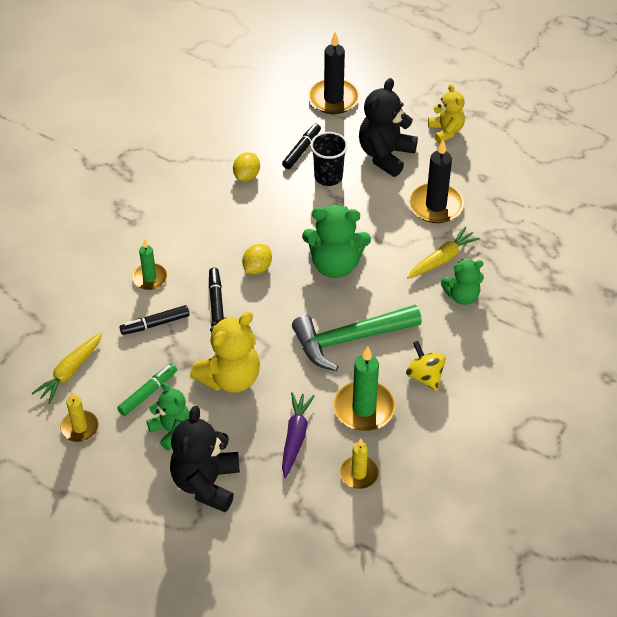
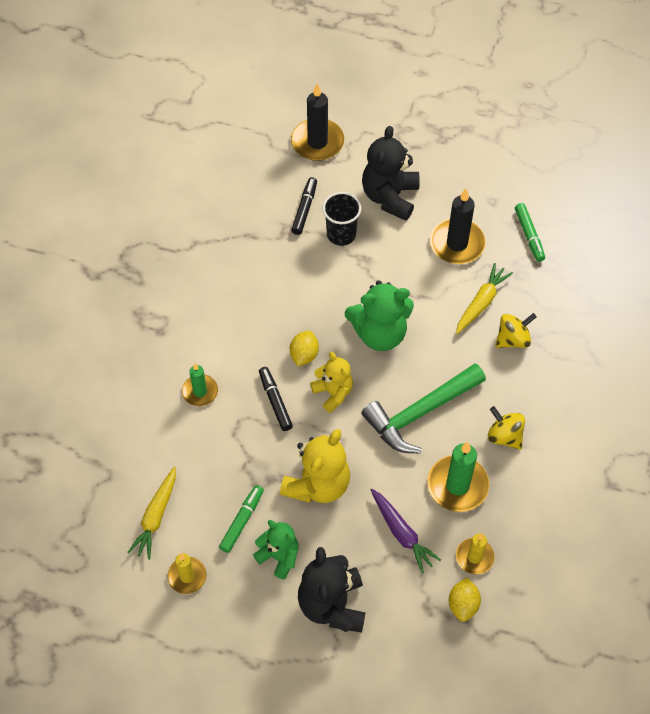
camera: 15 degrees left, 10 degrees up
black marker [119,305,190,335] -> none
yellow lemon [233,152,260,181] -> yellow lemon moved to [449,577,481,622]
purple carrot [282,392,314,478] -> purple carrot turned 150 degrees clockwise [371,489,441,573]
yellow teddy bear [428,84,465,143] -> yellow teddy bear moved to [310,352,353,413]
green teddy bear [441,259,484,305] -> yellow spinning top [495,313,537,348]
none -> green marker [515,203,545,262]

